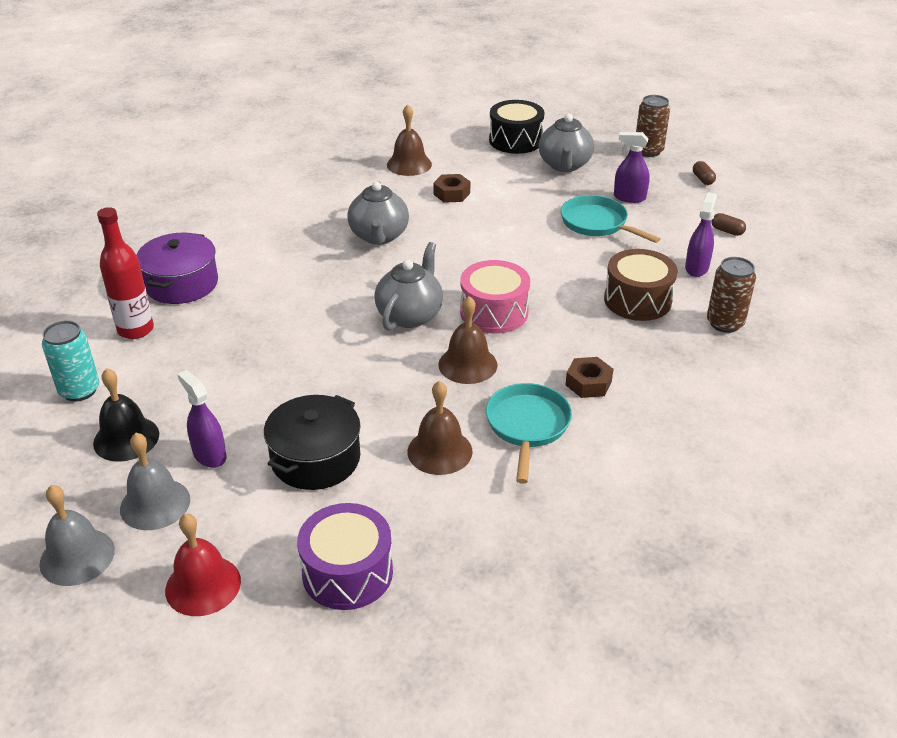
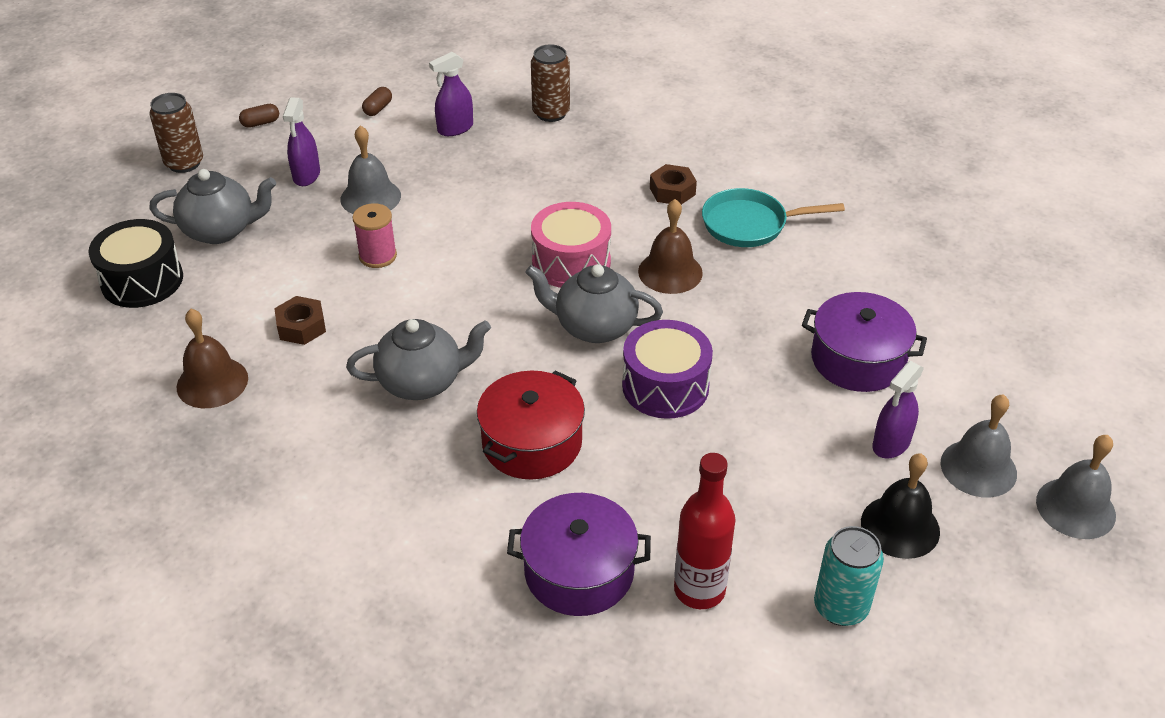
camera: 100 degrees left, 5 degrees up
red bell [165,513,241,616] -> none
black pot [264,395,361,490] -> purple pot [802,292,927,392]
purple drum [297,503,393,610] -> purple drum moved to [622,320,713,419]
brown bell [408,381,472,475] -> none
turquoise pan [561,195,660,243] -> grey bell [341,125,401,214]
brown drum [604,249,678,321] -> none
purple spray bottle [685,192,717,277] -> purple spray bottle turned 45 degrees counterclockwise [429,52,473,136]
none -> pink spool [353,203,397,268]
none -> red pot [477,371,585,479]

